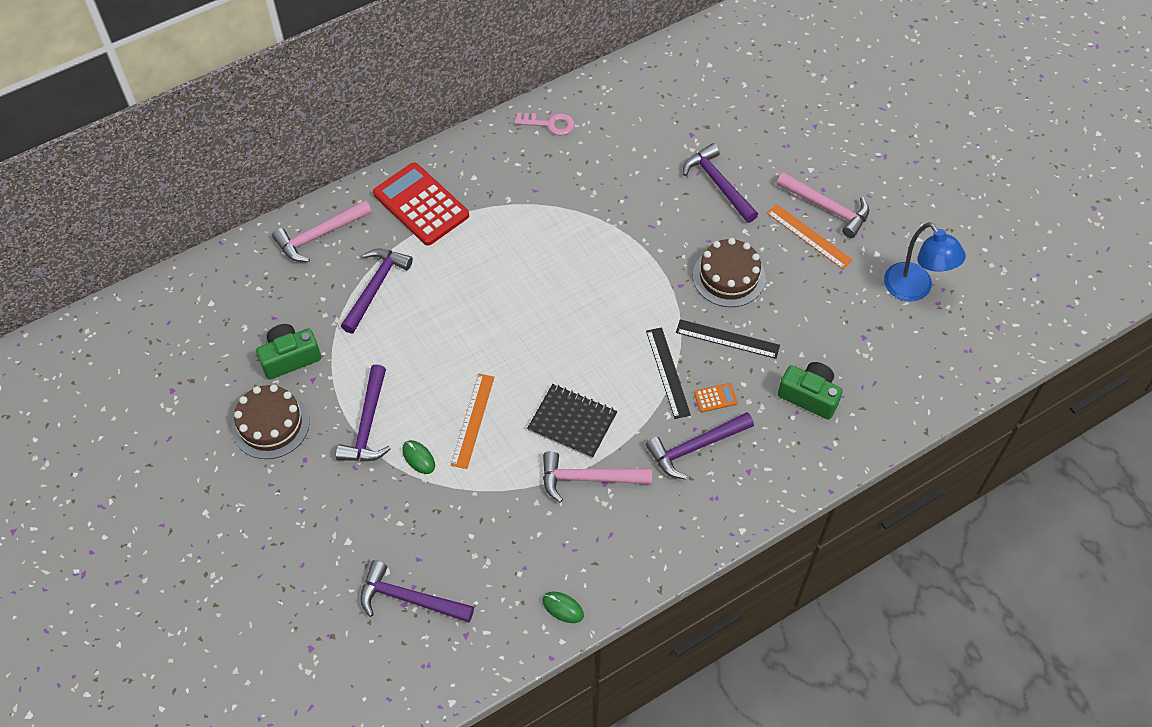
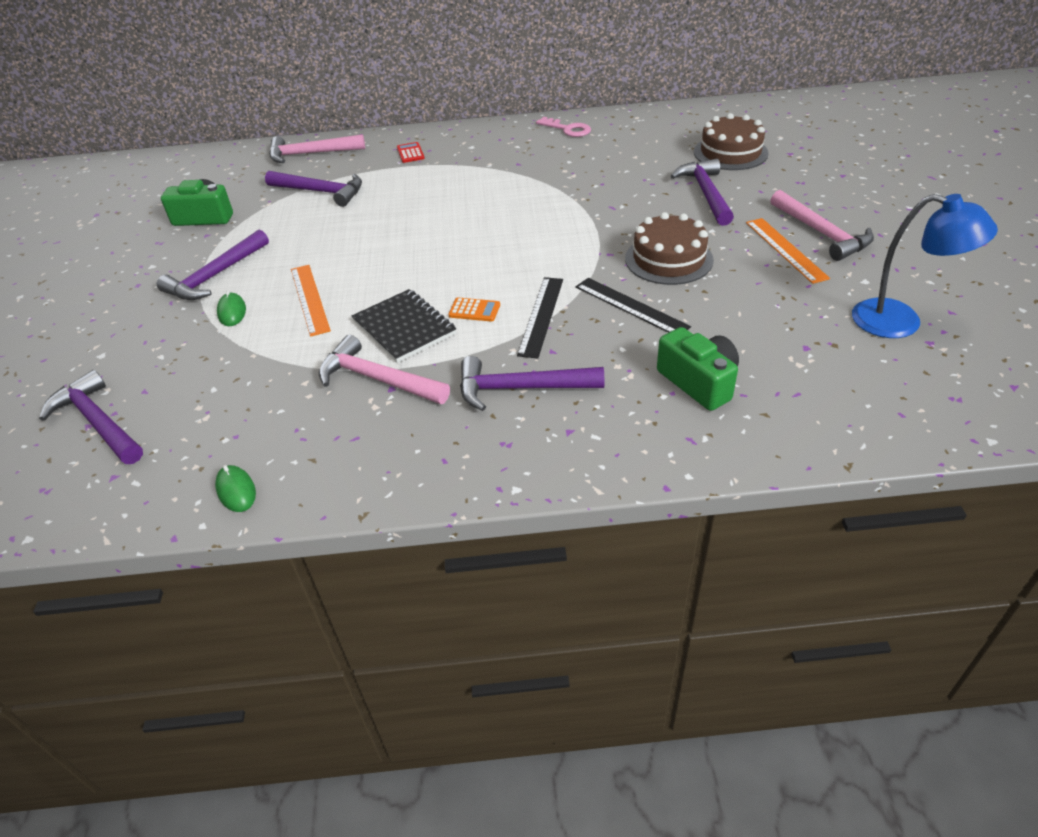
camera: 30 degrees right, 15 degrees down
brown cake [232,384,310,459] -> brown cake moved to [694,113,769,170]
purple hammer [341,248,413,333] -> purple hammer turned 60 degrees clockwise [265,171,362,207]
red calculator [373,162,469,246] -> red calculator [397,142,425,163], size x0.40
orange ruler [451,374,494,469] -> orange ruler turned 60 degrees counterclockwise [291,265,331,337]
orange calculator [694,383,738,412] -> orange calculator moved to [448,297,500,322]
blue lamp [884,222,966,302] -> blue lamp turned 60 degrees counterclockwise [852,194,998,338]

